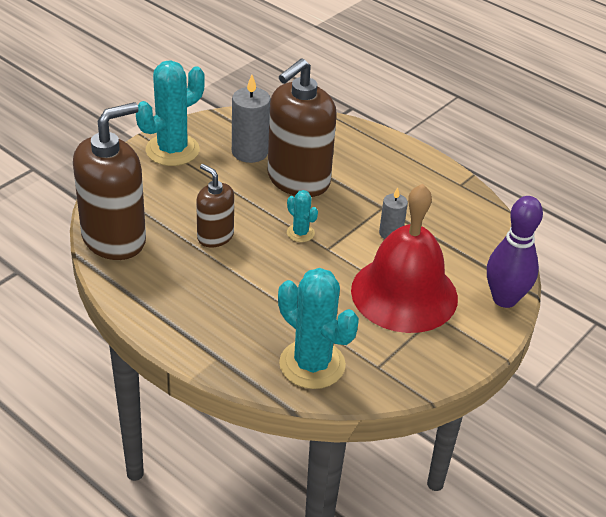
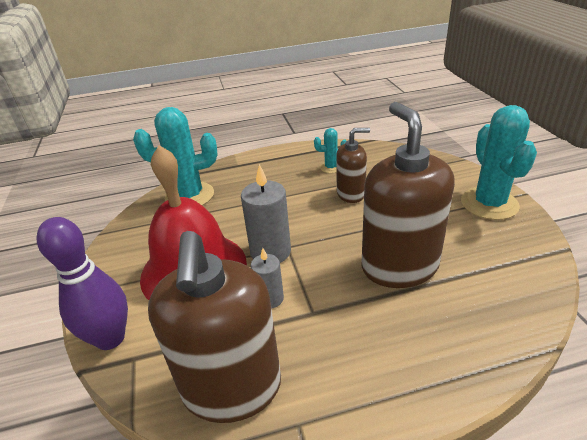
camera: 130 degrees right, 5 degrees down
brown soap dispenser [73,102,146,260] -> brown soap dispenser moved to [148,231,281,423]
grey candle [232,75,271,163] -> grey candle moved to [241,164,291,263]
turquoise cactus [287,190,318,242] -> turquoise cactus moved to [314,128,346,173]

